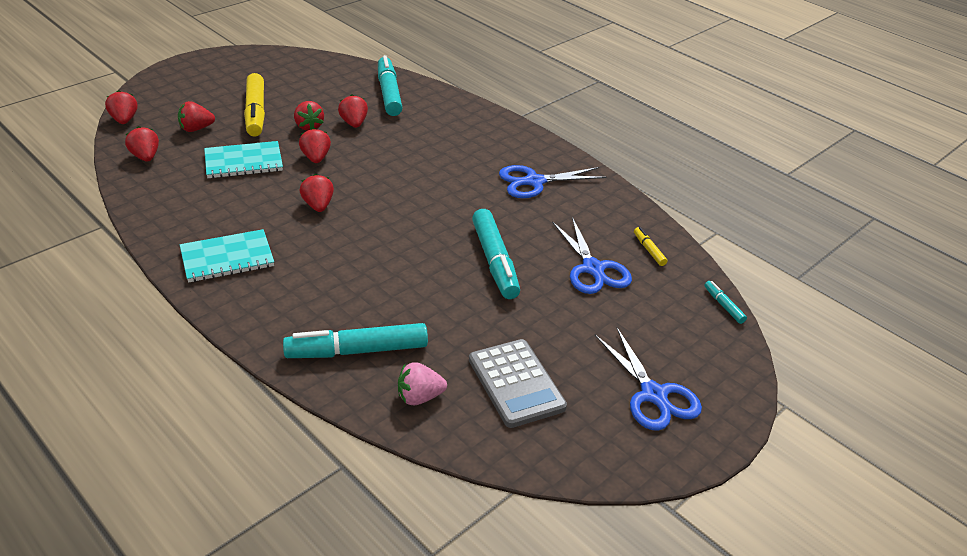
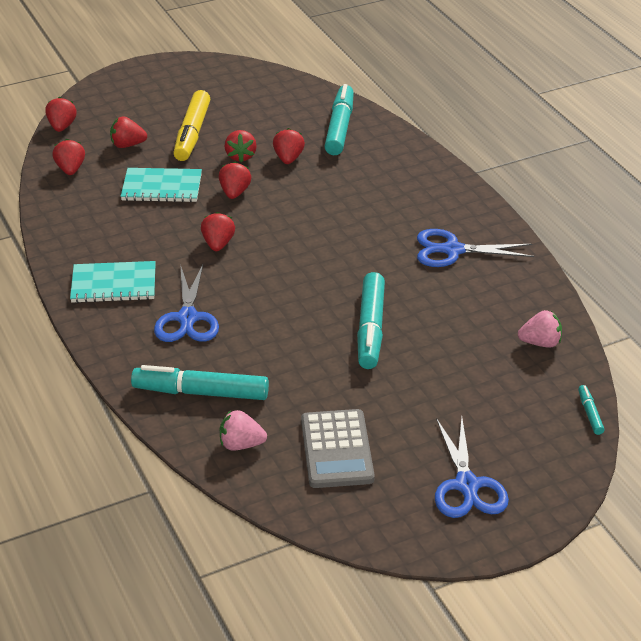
camera: 20 degrees right, 0 degrees up
blue scissors [552,217,632,294] -> blue scissors moved to [154,264,219,342]
yellow marker [634,227,667,266] -> pink strawberry [518,310,562,348]

